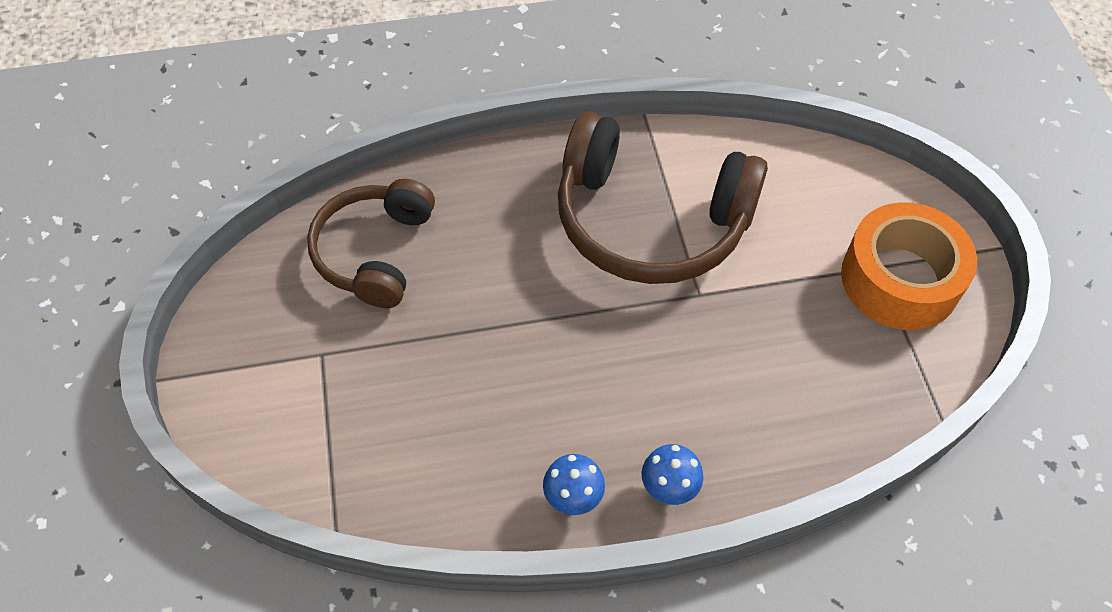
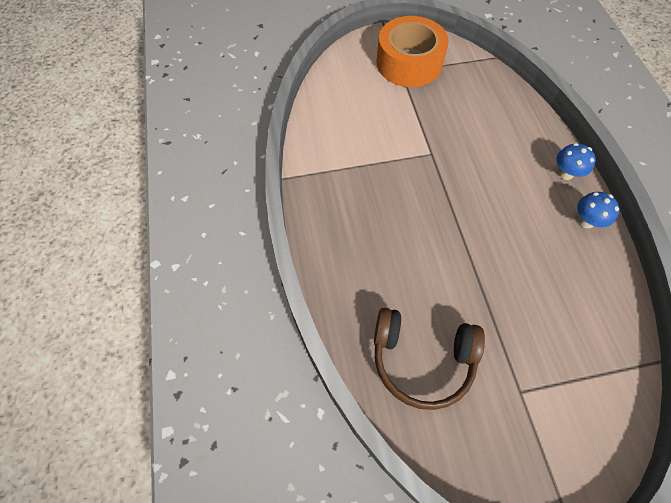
camera: 90 degrees left, 5 degrees up
brown headphones [558,111,768,284] -> none

